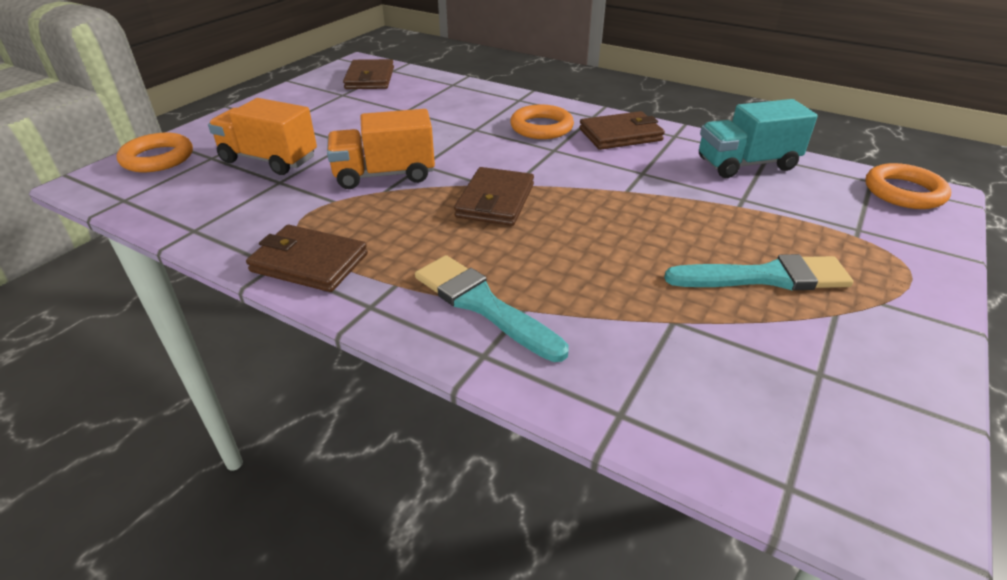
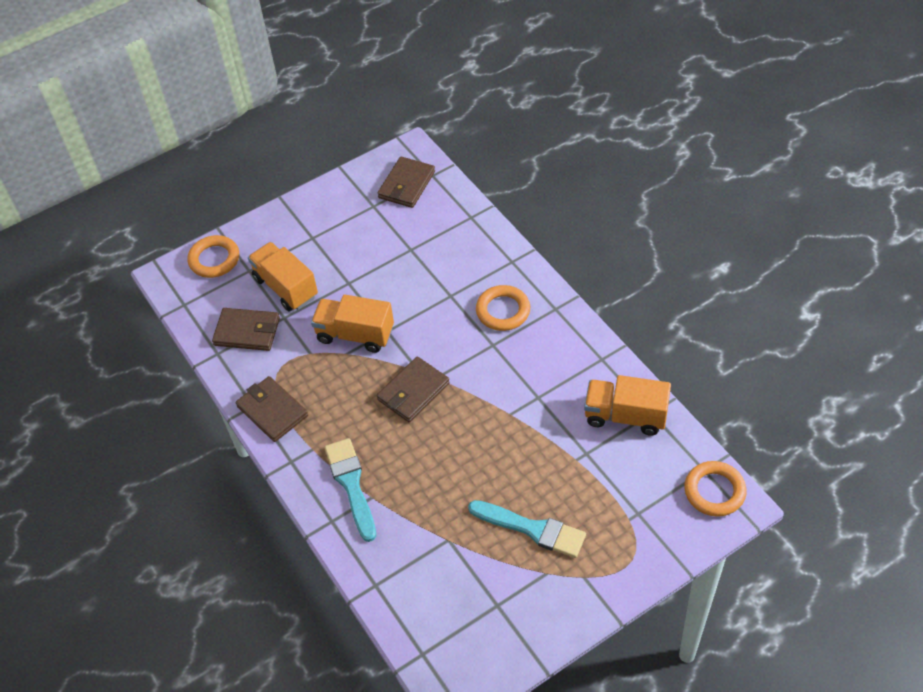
camera: 30 degrees right, 15 degrees up
brown wallet [579,111,665,150] -> brown wallet moved to [212,308,280,351]
turquoise truck [699,99,818,178] -> orange truck [584,375,671,436]

